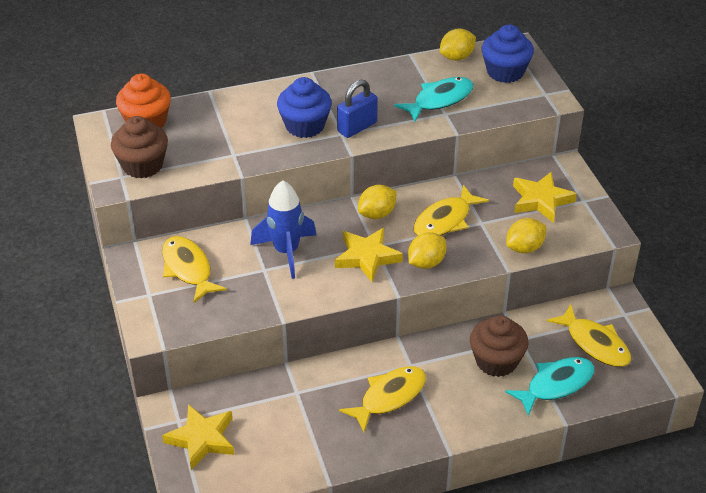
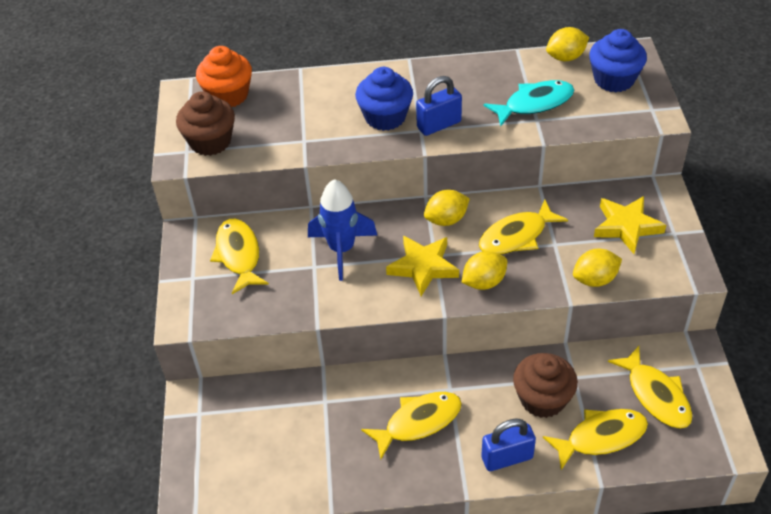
camera: 15 degrees right, 5 degrees up
yellow star [162,404,234,470] -> none
turquoise fish [505,357,595,416] -> yellow fish [543,409,648,470]
none -> blue padlock [481,419,536,471]

